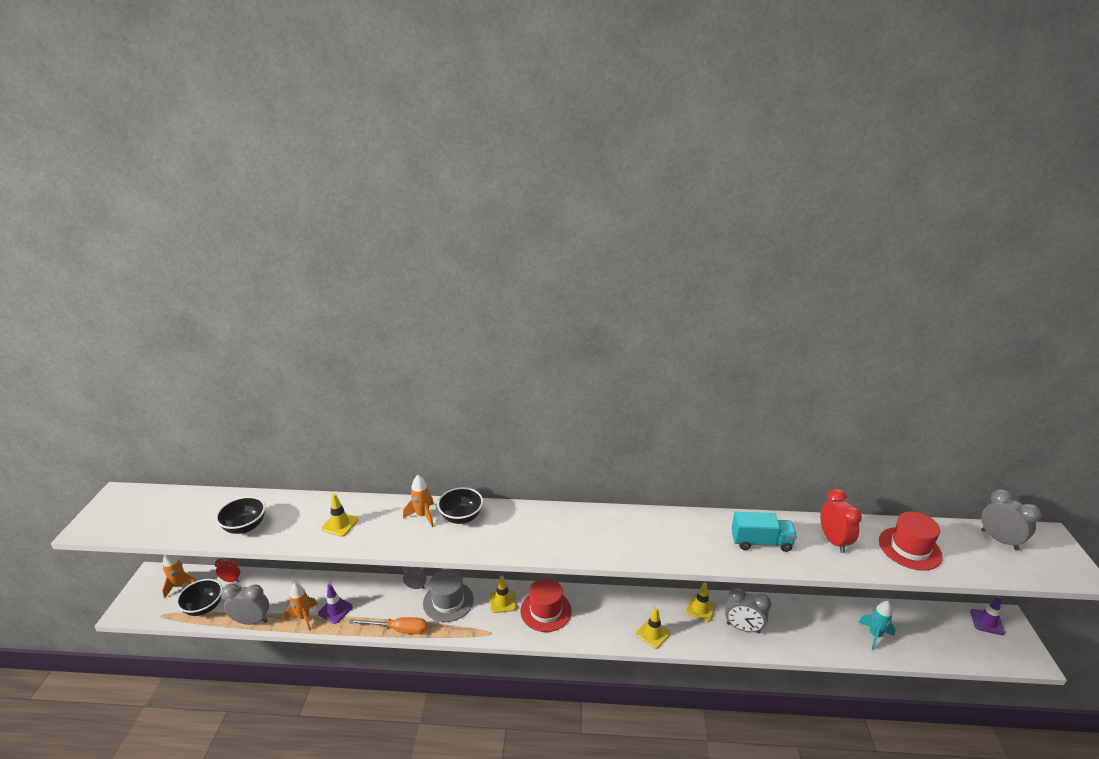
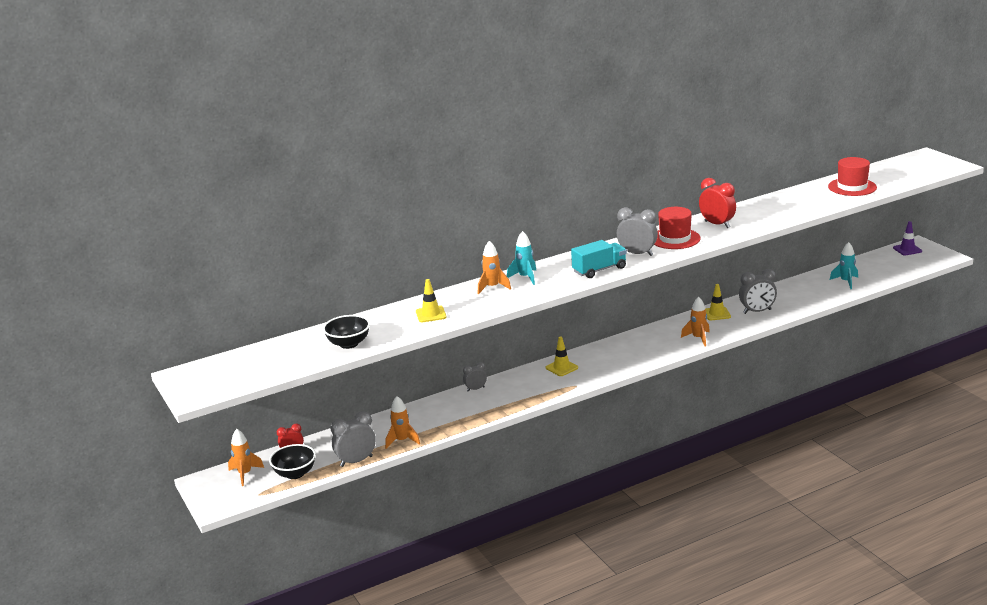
camera: 30 degrees left, 5 degrees down
purple traffic cone [318,584,353,624] -> none
orange screwdriver [349,617,427,634] -> none
grey hat [423,569,474,622] -> none
black bowl [437,487,483,524] -> turquoise rocket [507,231,536,285]
red hat [520,578,572,632] -> red hat moved to [654,207,701,249]
yellow traffic cone [636,607,671,649] -> orange rocket [681,297,710,347]
turquoise truck [731,512,797,552] -> turquoise truck moved to [571,240,627,278]
red clock [820,489,862,553] -> red clock moved to [699,178,736,228]
grey clock [981,489,1042,550] -> grey clock moved to [617,207,658,256]

